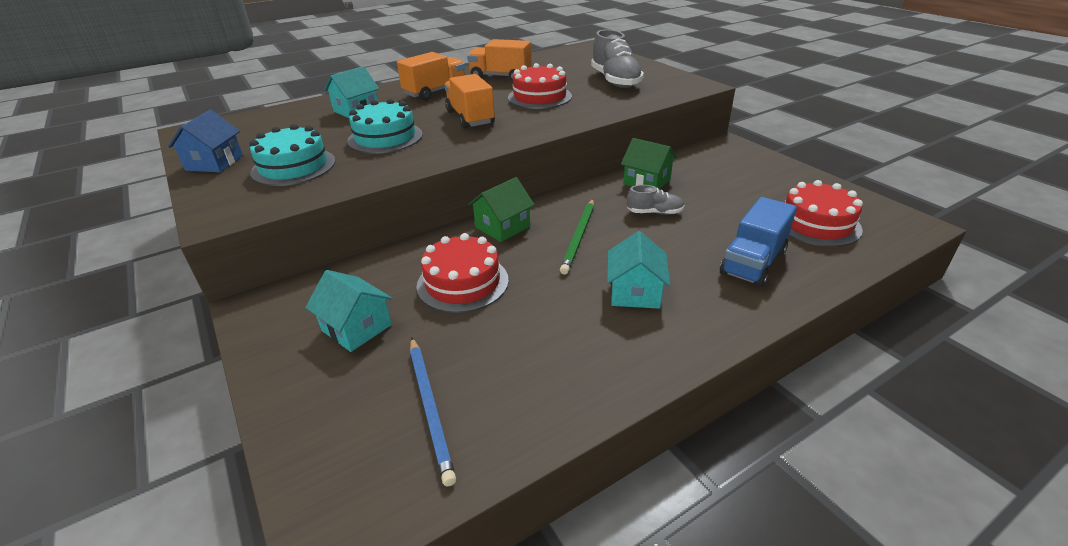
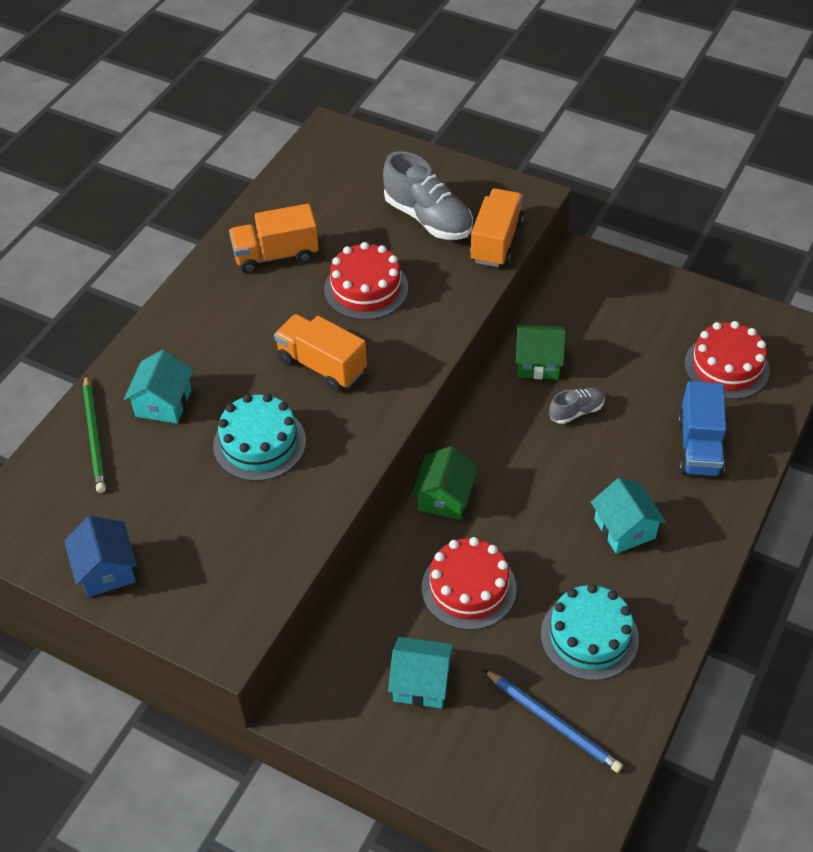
camera: 30 degrees left, 15 degrees up
turquoise cake [249,124,335,186] -> turquoise cake moved to [541,584,639,681]
orange truck [397,52,465,100] -> orange truck moved to [470,189,524,267]
green pencil [560,199,594,274] -> green pencil moved to [83,375,106,493]

